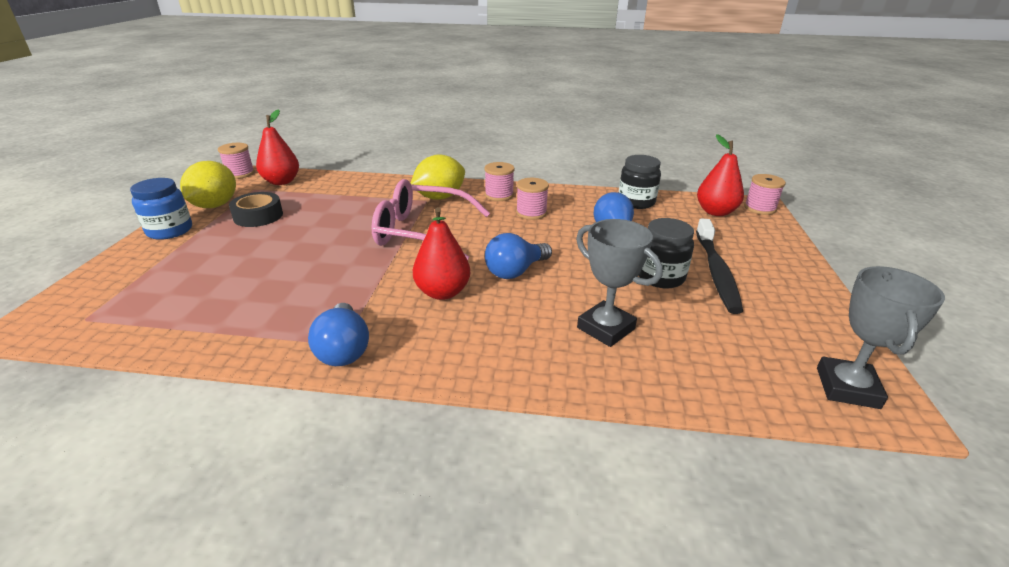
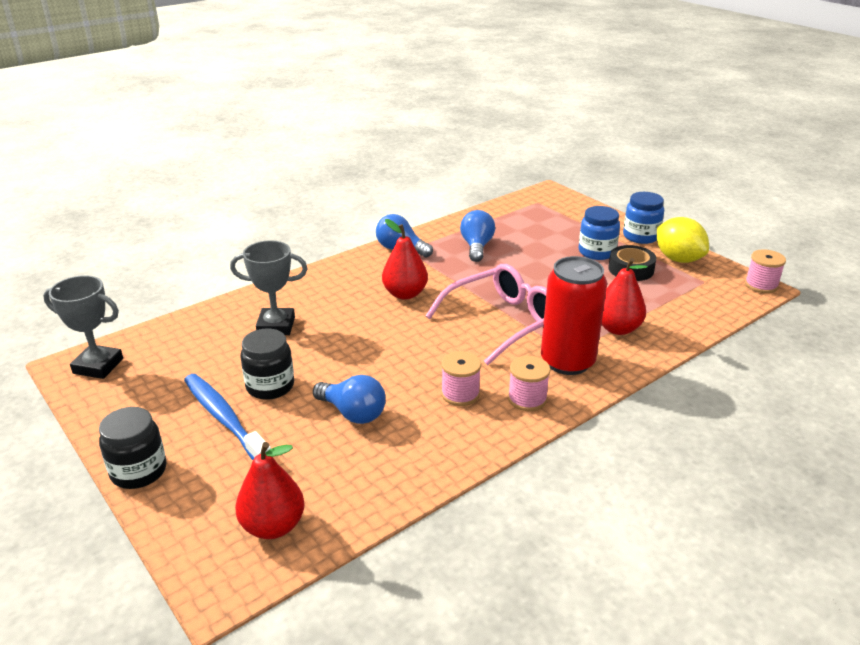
camera: 135 degrees right, 0 degrees up
red pear [256,110,299,185] -> red pear moved to [601,258,648,335]
yellow lemon [411,155,465,200] -> red can [541,256,607,375]
blue light bulb [485,233,552,279] -> blue light bulb moved to [460,210,495,262]
black jar [619,155,661,209] -> black jar moved to [99,407,167,489]
black toothbrush [696,218,743,314] -> blue toothbrush [184,374,271,460]
pink spool [744,174,786,215] -> none
grey trophy [817,266,945,409] -> grey trophy turned 45 degrees counterclockwise [43,275,123,379]
none -> blue jar [579,206,620,260]

